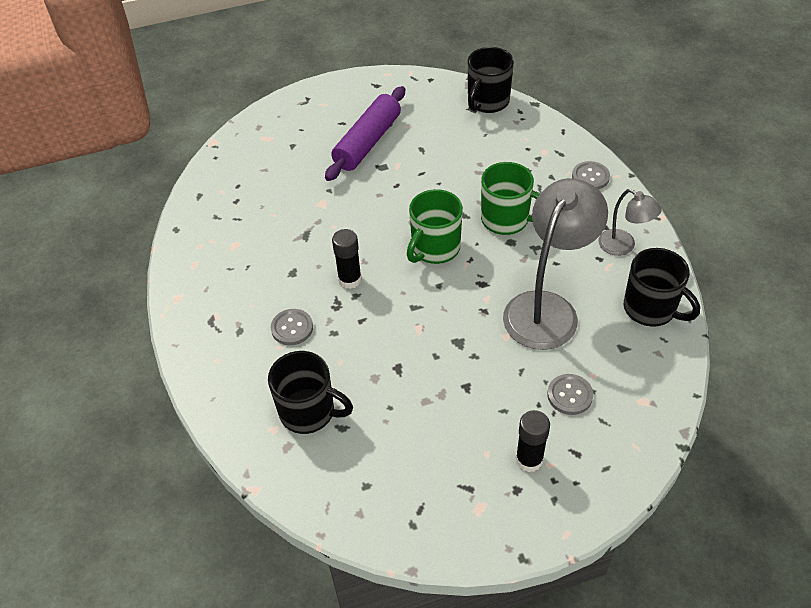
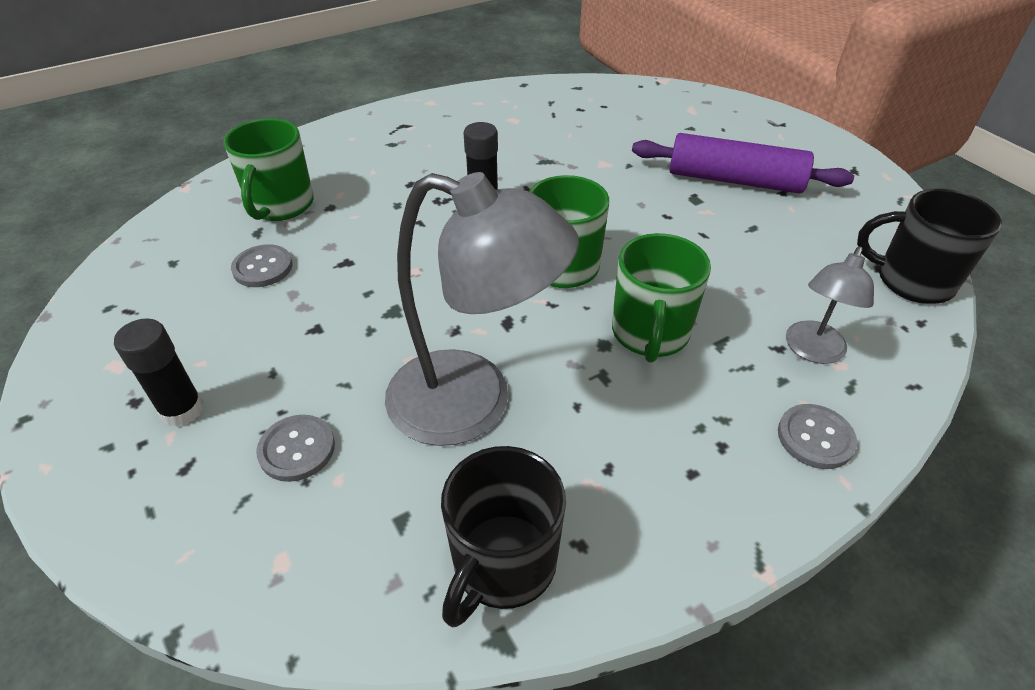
camera: 75 degrees right, 5 degrees down
black mug [268,351,353,434] -> green mug [224,118,314,221]
grey button [271,309,313,345] -> grey button moved to [231,244,293,287]
grey lamp [598,189,661,256] -> grey lamp moved to [786,246,874,364]

